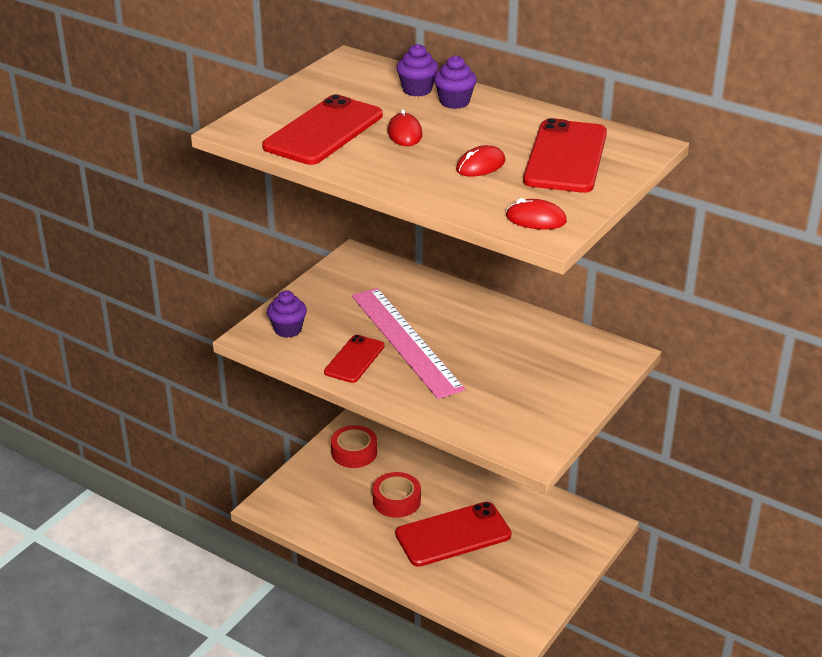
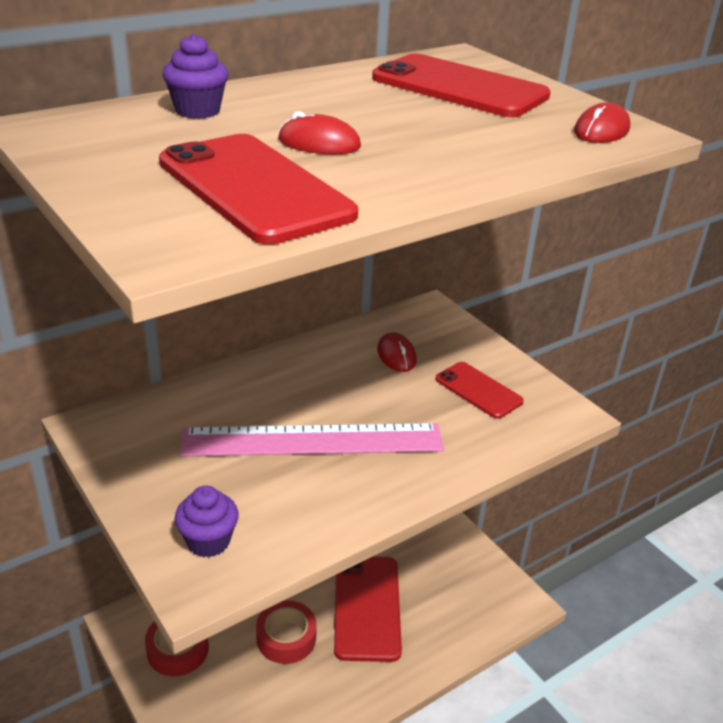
camera: 70 degrees left, 0 degrees up
red phone [324,335,384,383] -> red phone moved to [435,362,524,419]
purple cupcake [434,55,477,109] -> none
red mouse [456,145,505,177] -> red mouse moved to [377,332,417,372]

